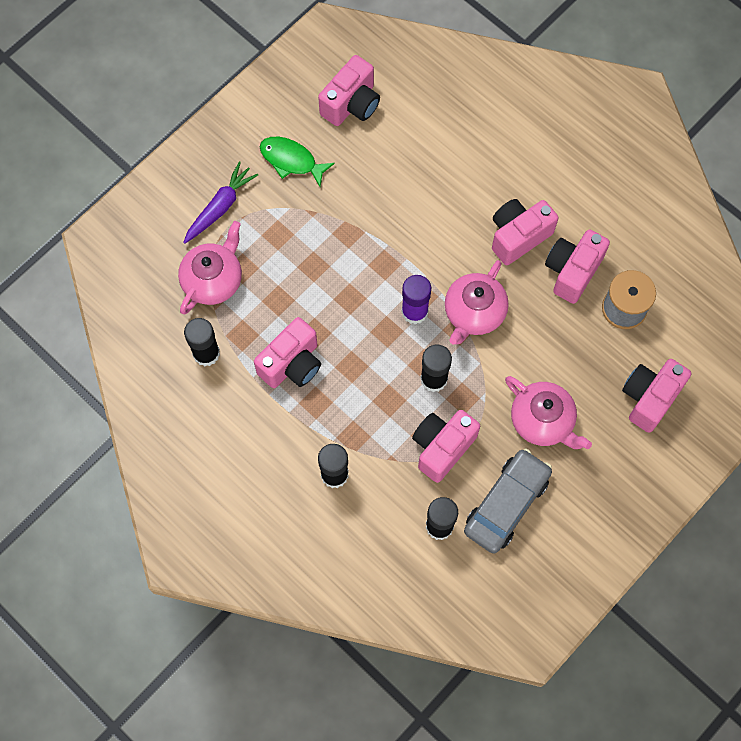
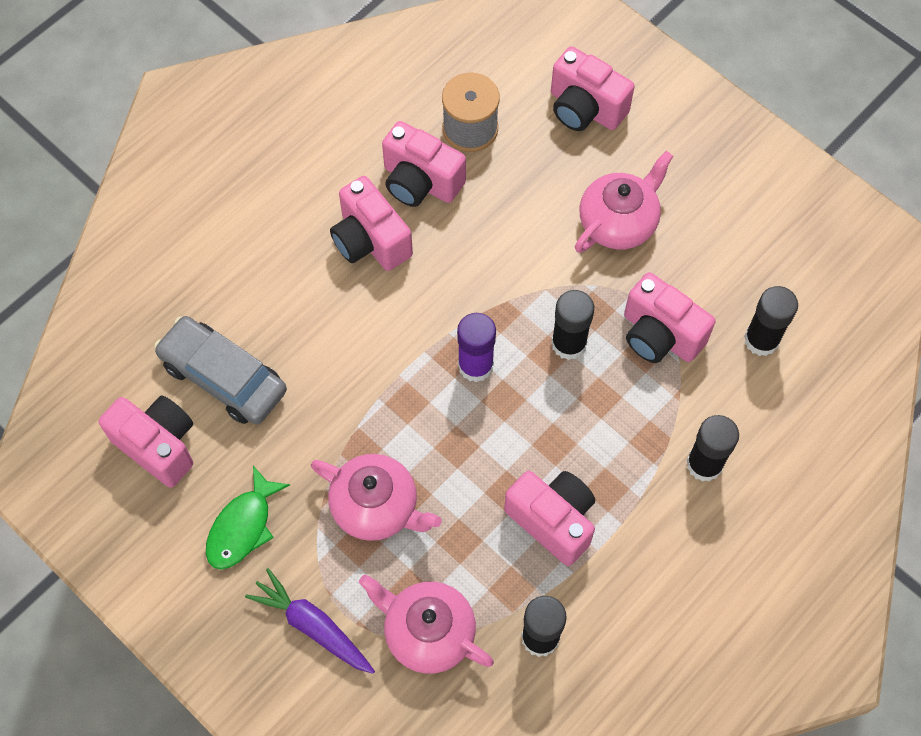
camera: 90 degrees left, 5 degrees down
pink teapot [445,260,509,345] -> pink teapot moved to [311,454,442,541]
grey car [464,448,552,554] -> grey car moved to [154,316,287,424]

